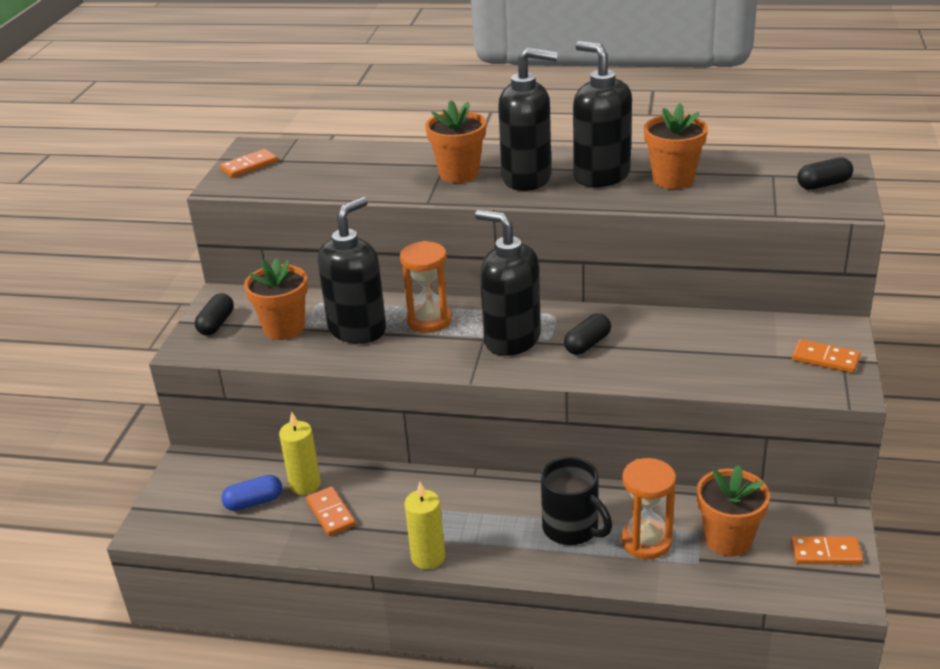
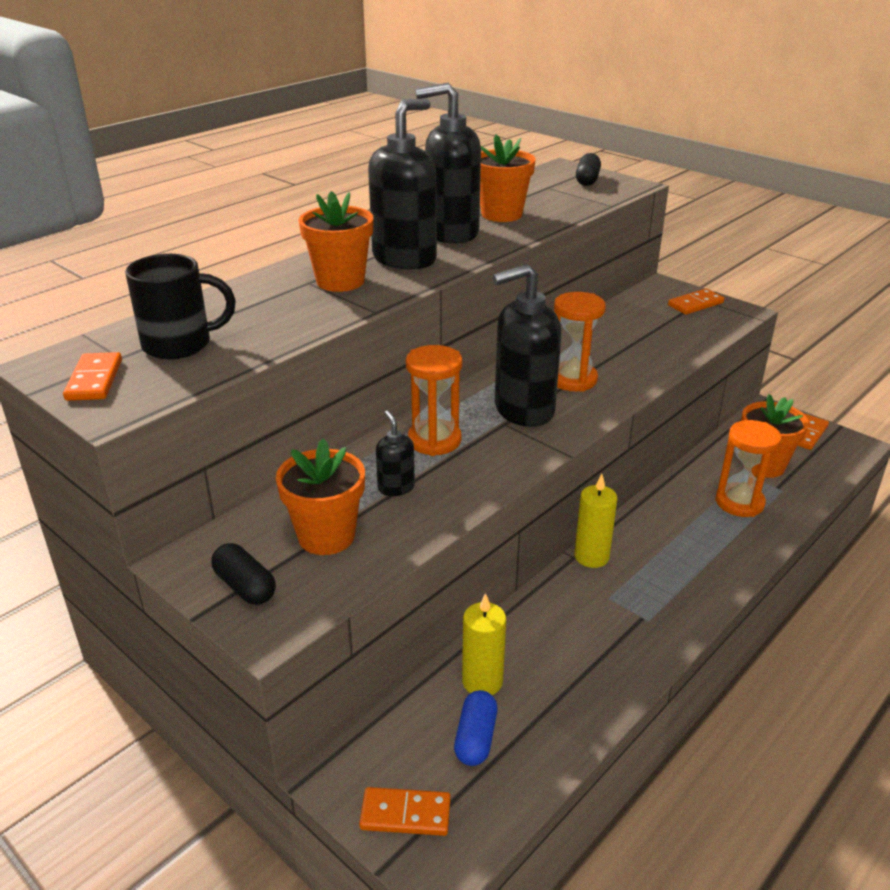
camera: 60 degrees left, 0 degrees up
orange domino [306,486,356,536] -> orange domino moved to [359,787,451,836]
black soap dispenser [318,197,386,344] -> black soap dispenser [376,410,415,496], size x0.47
yellow candle [405,482,445,569] -> yellow candle moved to [574,474,618,568]
black mug [541,457,612,545] -> black mug moved to [125,254,236,359]
black capsule [564,313,611,355] -> orange hourglass [554,292,606,392]

